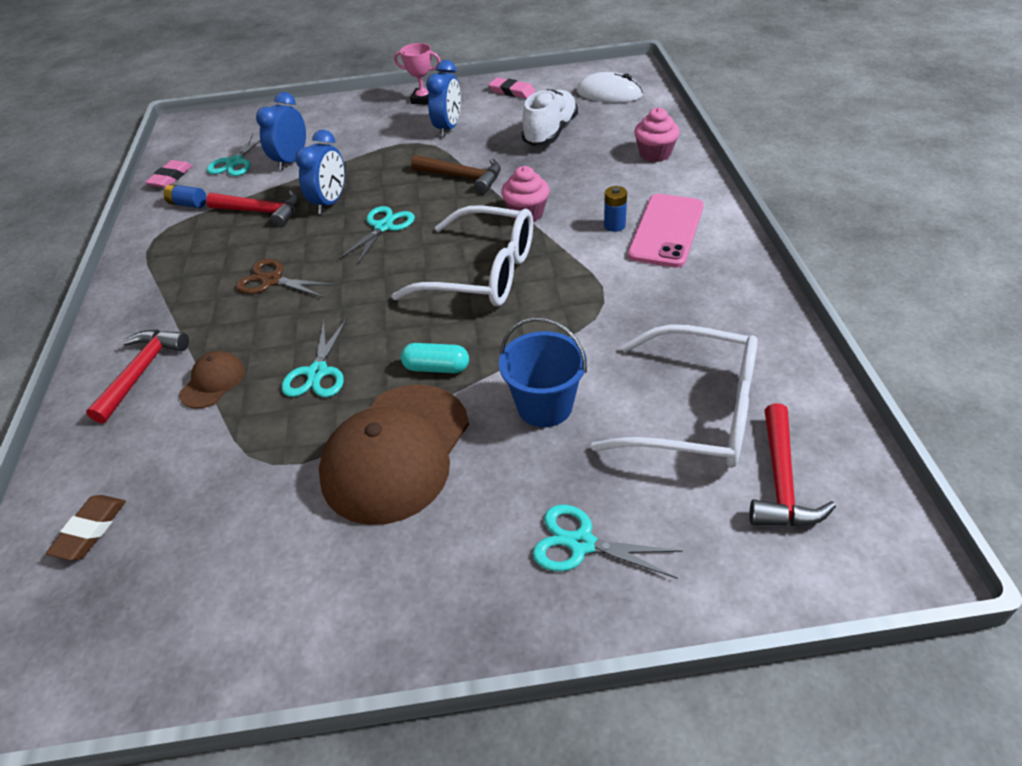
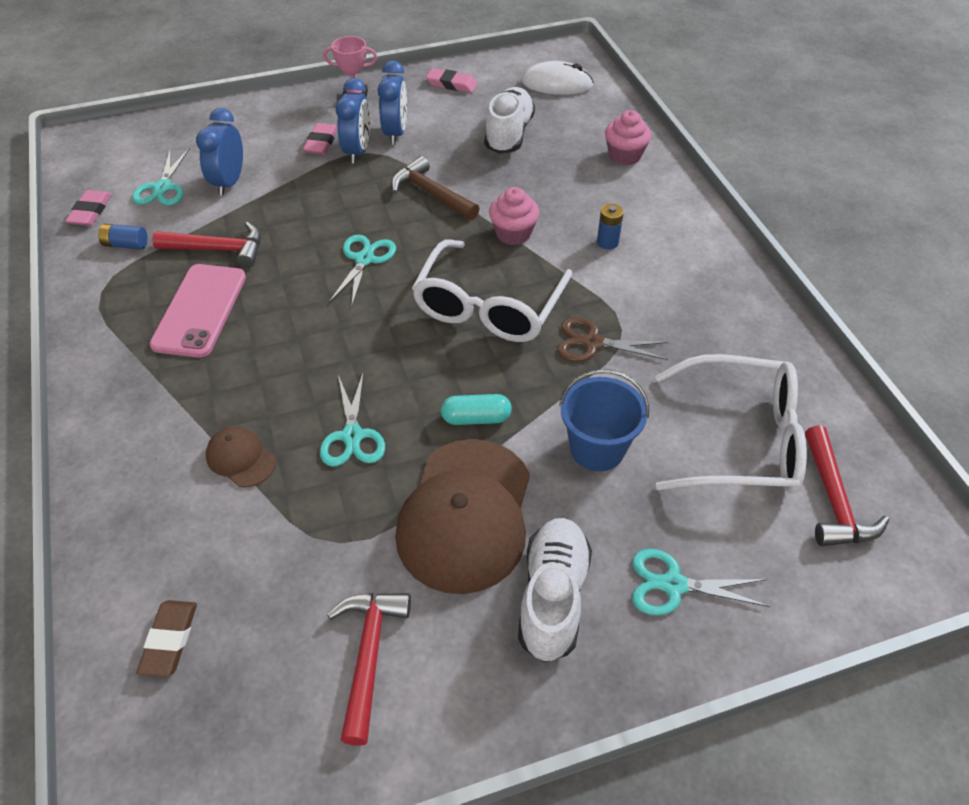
camera: 15 degrees left, 5 degrees up
red hammer [86,330,189,423] -> red hammer moved to [327,593,411,746]
brown cap [179,351,245,409] -> brown cap turned 60 degrees counterclockwise [206,427,276,487]
brown scissors [236,259,336,298] -> brown scissors moved to [557,317,669,362]
blue clock [295,130,345,214] -> blue clock moved to [336,78,370,163]
white glasses [392,205,533,306] -> white glasses turned 105 degrees clockwise [412,239,572,342]
brown hammer [411,155,501,194] -> brown hammer turned 150 degrees counterclockwise [391,156,480,220]
pink phone [628,194,704,268] -> pink phone moved to [149,264,246,358]
none -> pink eraser [303,123,338,155]
none -> white shoe [518,518,592,662]

